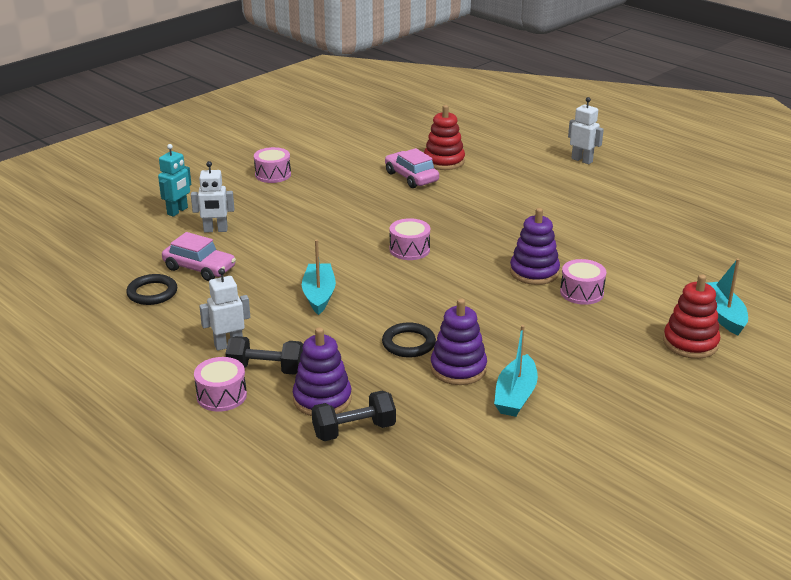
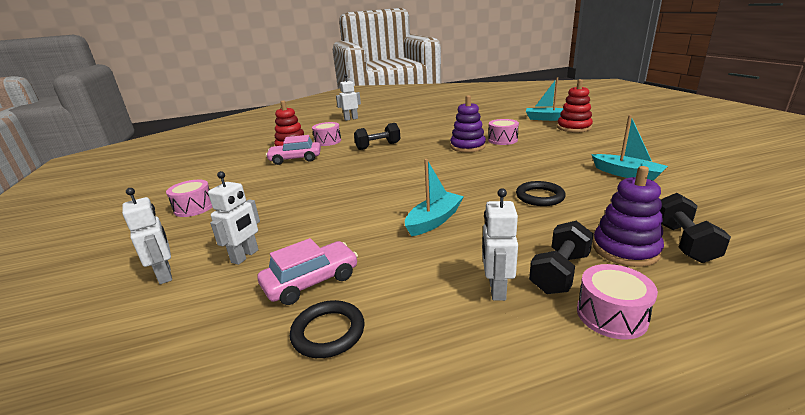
camera: 60 degrees left, 5 degrees down
turquoise robot [158,144,191,217] -> white robot [122,188,172,284]
turquoise boat [302,240,336,315] -> turquoise boat turned 105 degrees clockwise [405,159,464,236]
pink drum [390,218,430,260] -> pink drum moved to [312,122,341,146]
purple stacking toy [430,298,487,385] -> none
none -> black dumbbell [354,123,401,150]

